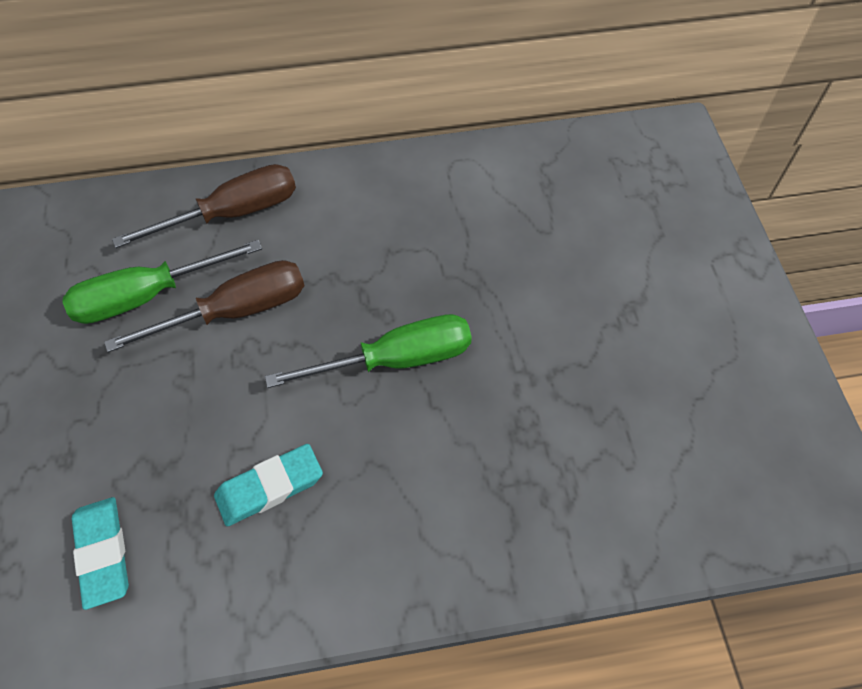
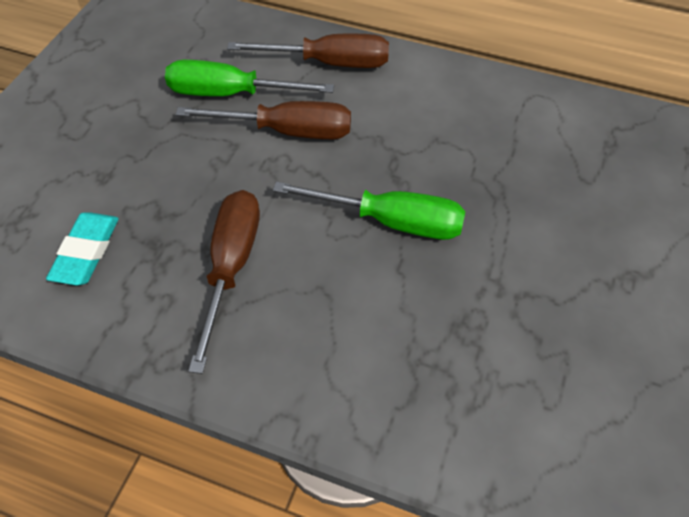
camera: 30 degrees right, 5 degrees down
turquoise eraser [214,444,323,526] -> brown screwdriver [188,190,260,374]

